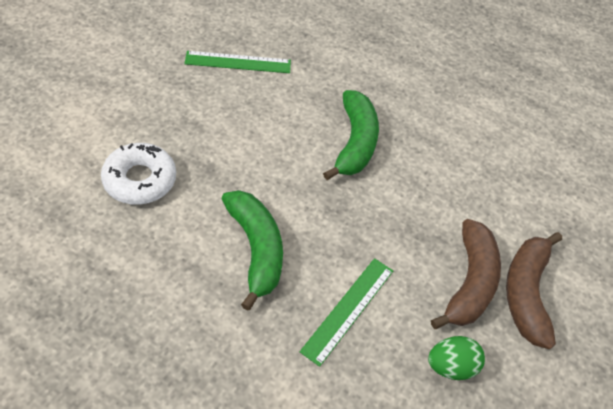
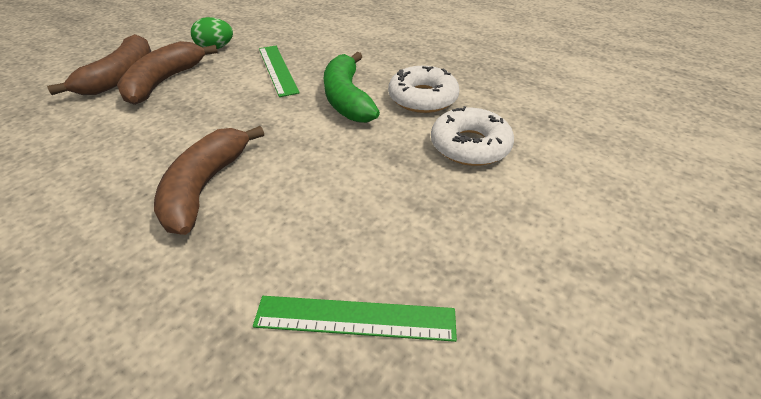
camera: 170 degrees left, 10 degrees down
green ruler [300,258,393,367] -> green ruler turned 60 degrees counterclockwise [259,46,300,97]
green banana [323,90,379,180] -> brown banana [154,126,264,235]
none -> white donut [388,66,460,113]

